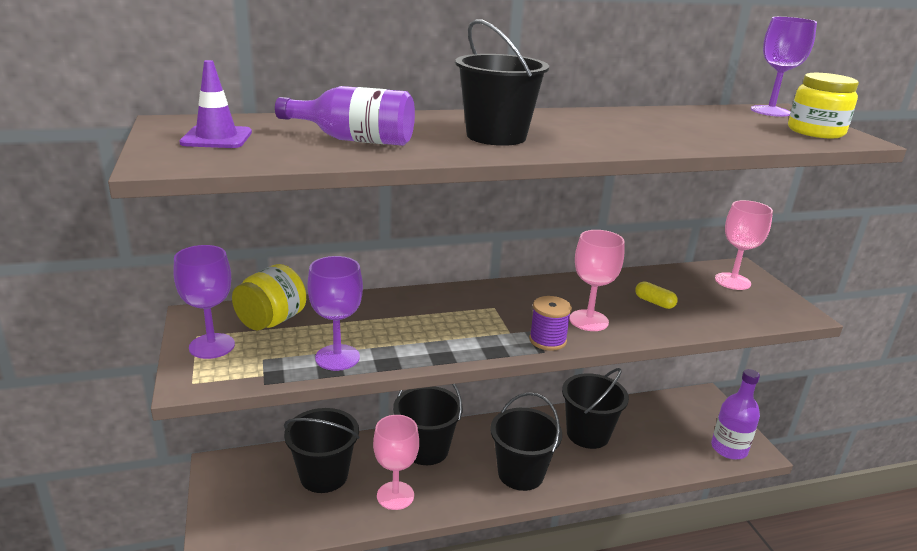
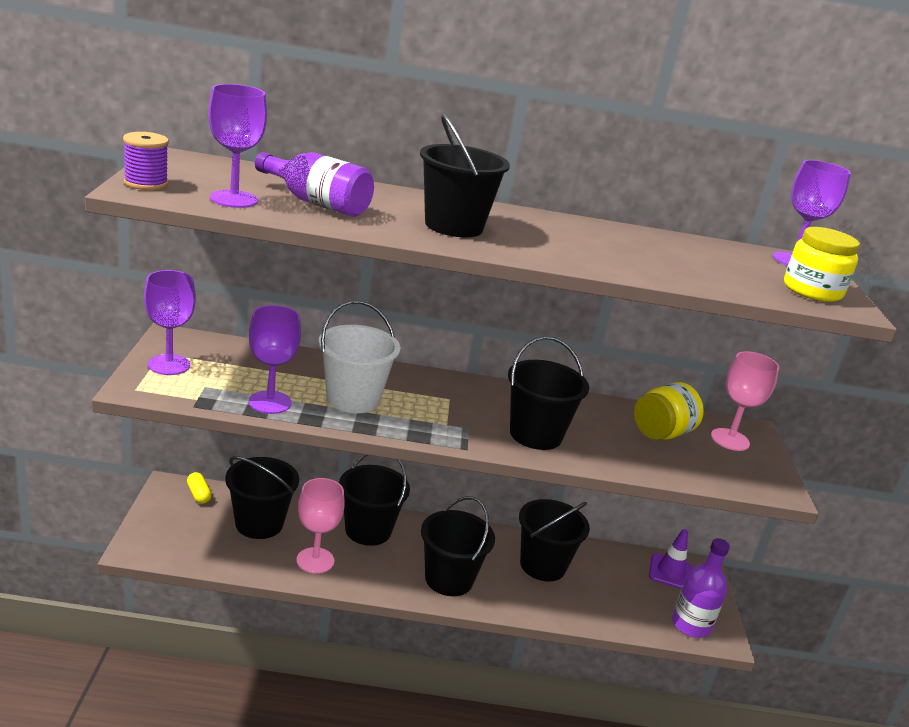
camera: 15 degrees right, 0 degrees up
purple traffic cone [179,60,252,148] -> purple traffic cone moved to [649,529,693,589]
yellow jar [232,264,306,331] -> yellow jar moved to [634,382,704,440]
purple spool [529,296,572,351] -> purple spool moved to [123,132,169,190]
pink goblet [569,230,625,331] -> black bucket [508,336,589,450]
yellow capsule [635,281,678,309] -> yellow capsule moved to [187,472,212,504]
none -> purple goblet [208,84,267,208]
none -> white bucket [319,300,400,413]

